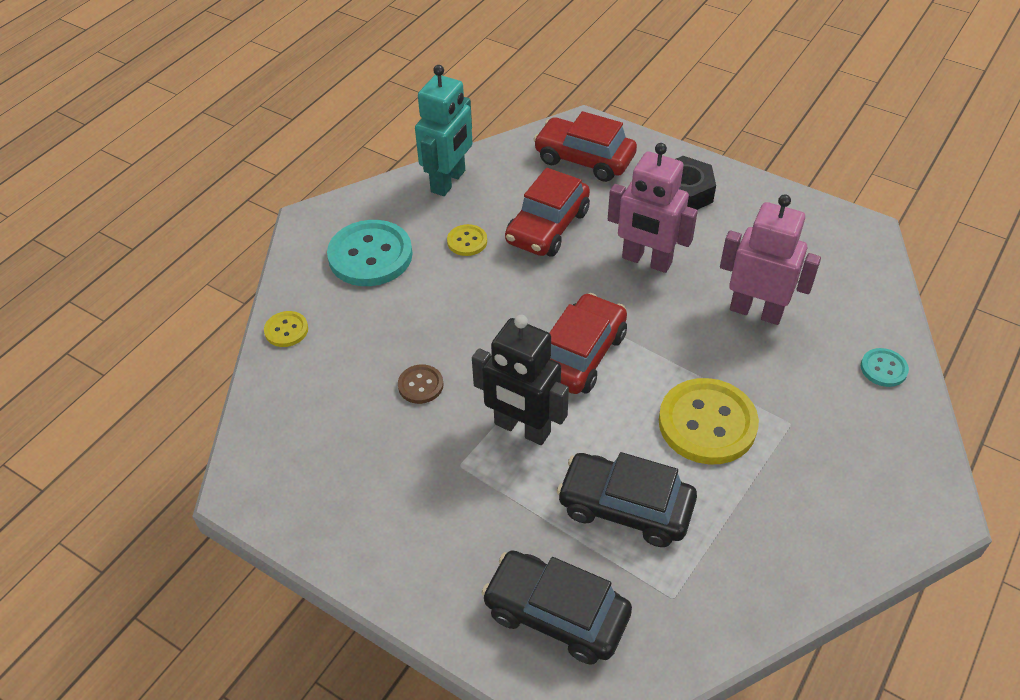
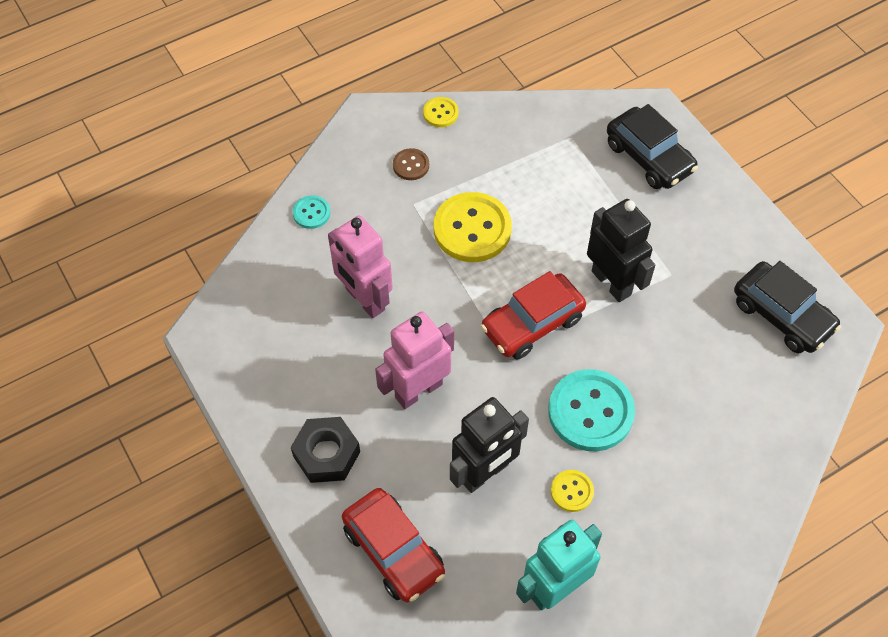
camera: 155 degrees left, 10 degrees up
yellow button [264,311,308,347] -> yellow button moved to [423,97,459,127]
turquoise button [327,220,413,286] -> turquoise button moved to [548,369,635,451]
brown button [398,364,443,404] -> brown button moved to [393,148,429,180]
red car [505,168,590,257] -> black robot [450,397,529,493]
black car [557,452,697,547] -> black car moved to [734,261,841,353]
pink robot [608,143,698,273] -> pink robot turned 90 degrees counterclockwise [375,312,454,409]

